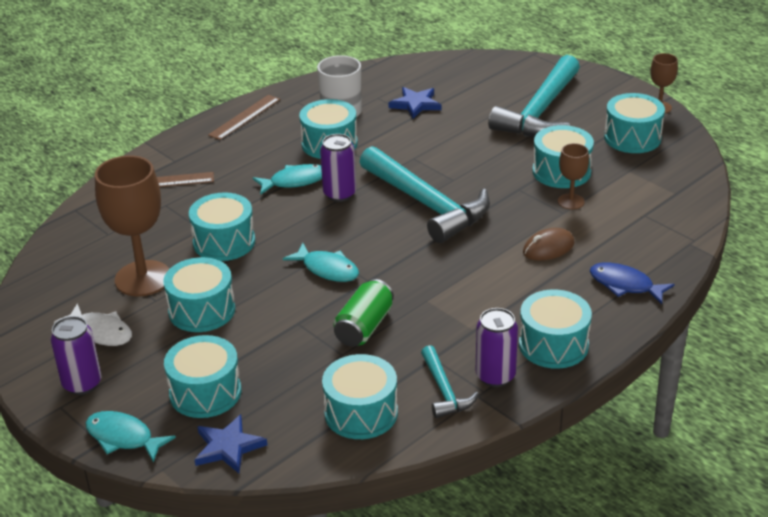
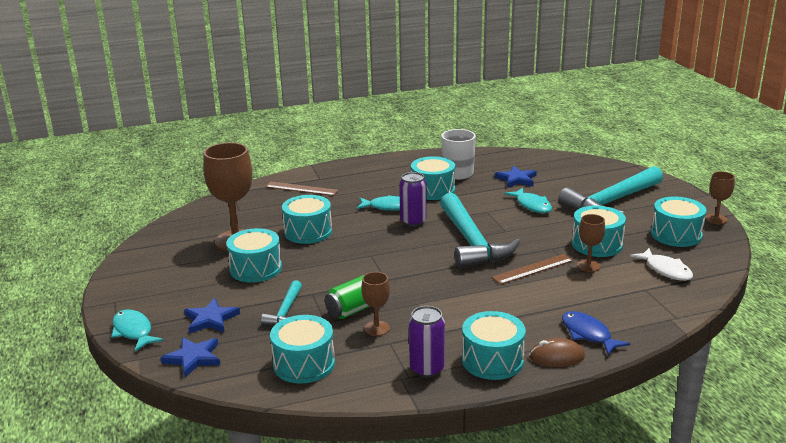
camera: 25 degrees right, 10 degrees down
purple can [50,316,101,395] -> none
white fish [54,303,132,346] -> white fish moved to [630,248,693,281]
turquoise drum [164,335,241,418] -> blue star [184,298,240,334]
brown ruler [208,95,280,140] -> brown ruler moved to [492,254,573,285]
turquoise fish [283,243,359,282] -> turquoise fish moved to [504,188,552,213]
turquoise hammer [421,345,479,418] -> turquoise hammer moved to [261,280,302,326]
brown mouse [523,228,574,261] -> brown mouse moved to [529,338,585,367]
none -> brown goblet [361,272,390,336]

